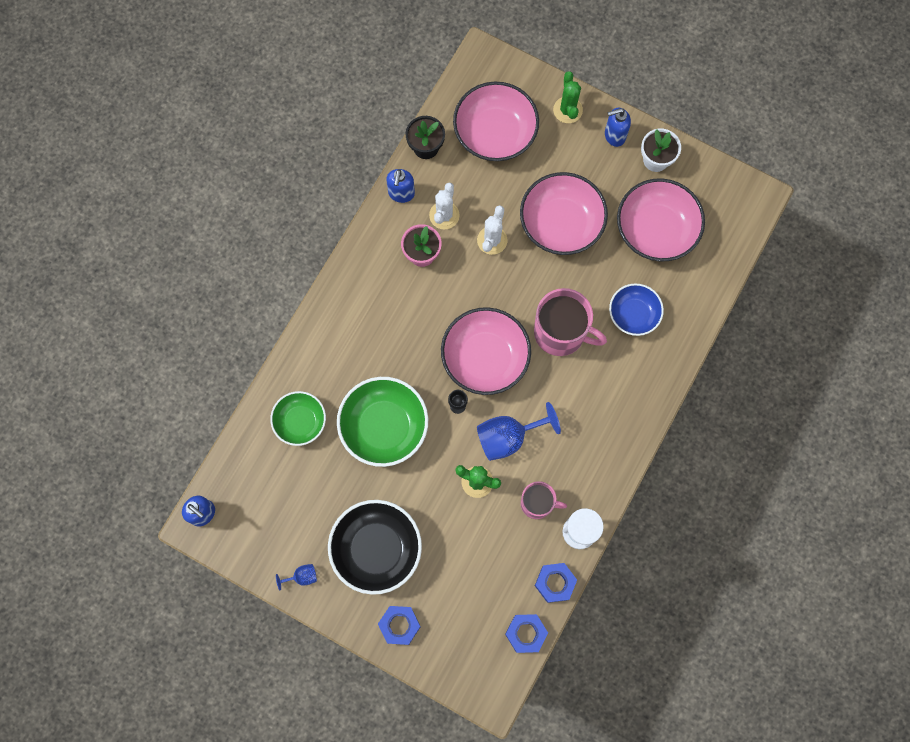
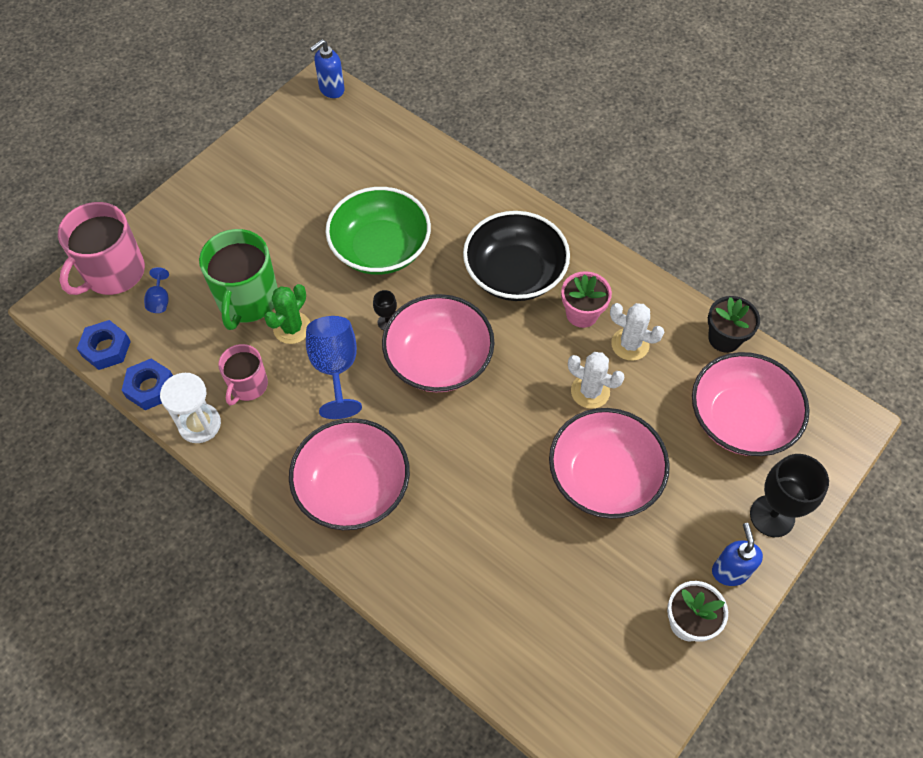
camera: 100 degrees right, 15 degrees down
green bowl [270,391,326,446] -> none
blue goblet [276,564,317,590] -> blue goblet moved to [144,267,169,313]
black bowl [328,500,422,595] -> black bowl moved to [463,211,570,301]
blue nut [378,606,421,645] -> none
blue soap dispenser [386,169,415,203] -> none
pink mug [534,288,607,356] -> pink mug moved to [58,202,145,295]
green cactus [553,71,583,123] -> black goblet [750,454,829,537]
blue bowl [609,284,664,336] -> none
pink bowl [617,178,705,261] -> pink bowl moved to [289,418,410,530]
none -> green mug [199,229,278,330]

